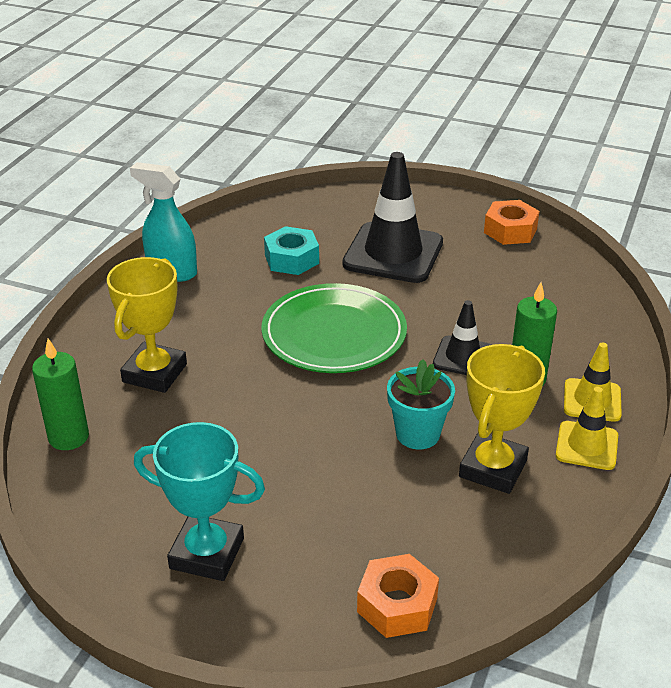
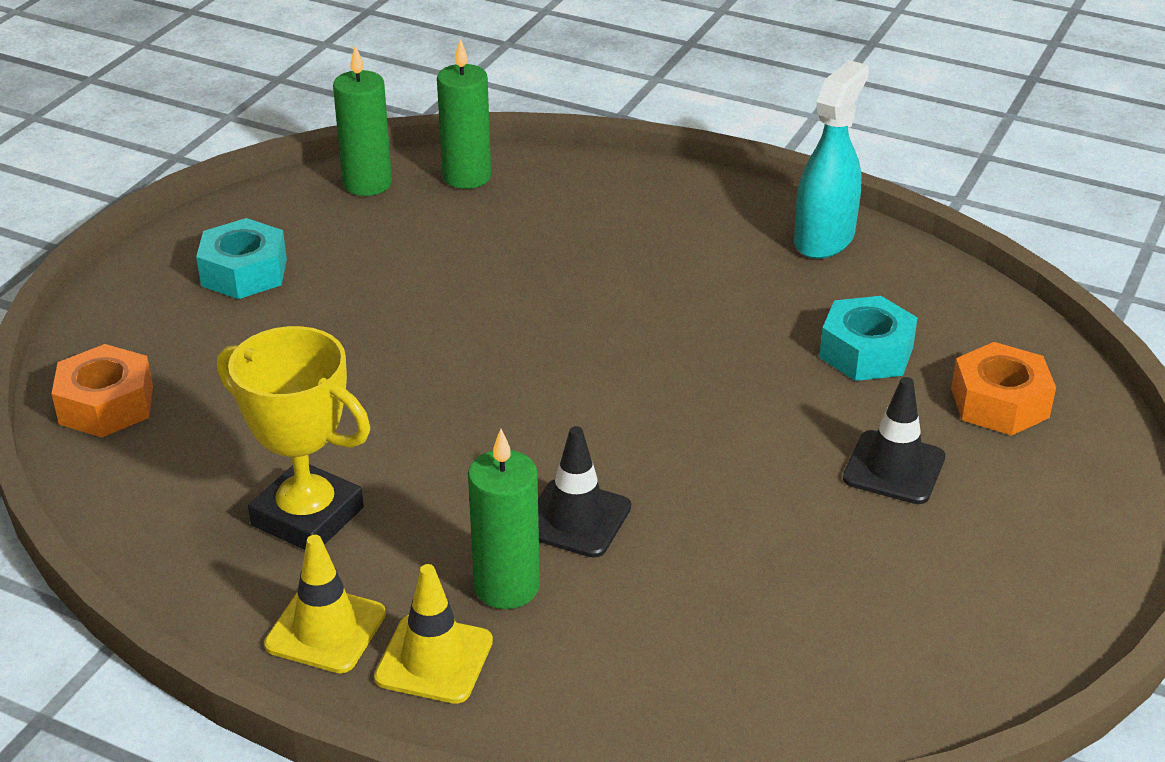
camera: 95 degrees right, 0 degrees up
yellow trophy [107,257,187,393] -> none
turquoise trophy [134,422,265,581] -> turquoise nut [196,218,287,299]
green plate [262,283,407,373] -> none
black traffic cone [342,152,443,283] -> black traffic cone [843,377,945,504], size x0.54
turquoise flower pot [387,359,455,449] -> none
orange nut [484,200,539,245] -> orange nut moved to [951,342,1056,436]
none -> green candle [333,45,392,196]

